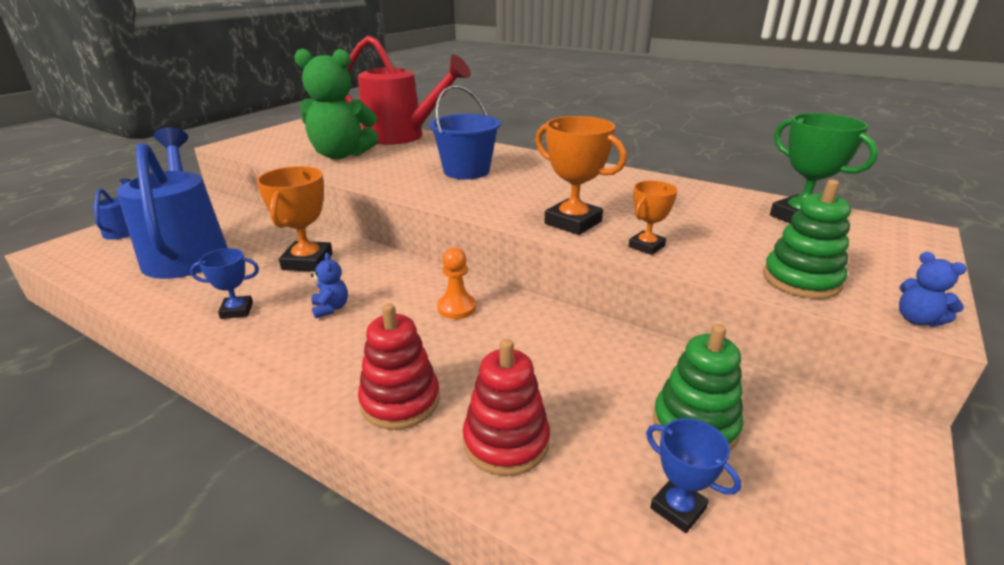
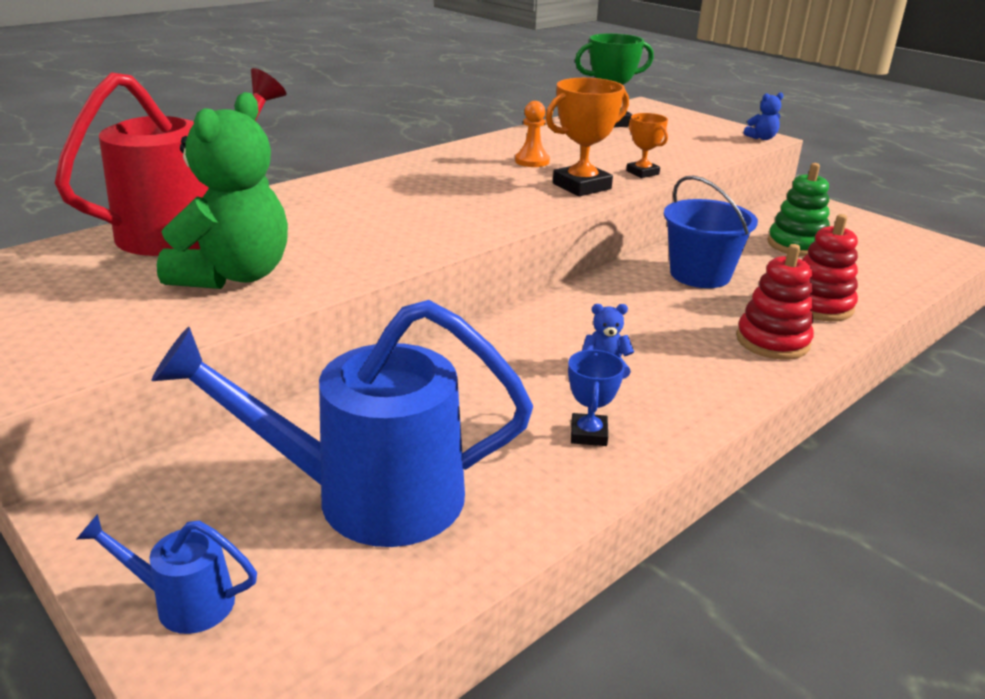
camera: 75 degrees left, 0 degrees up
orange trophy [256,166,333,272] -> none
blue bucket [429,85,501,180] -> blue bucket moved to [664,176,758,288]
orange pawn [437,248,476,319] -> orange pawn moved to [515,101,550,167]
blue trophy [646,418,741,533] -> none
green stacking toy [763,179,851,299] -> none

